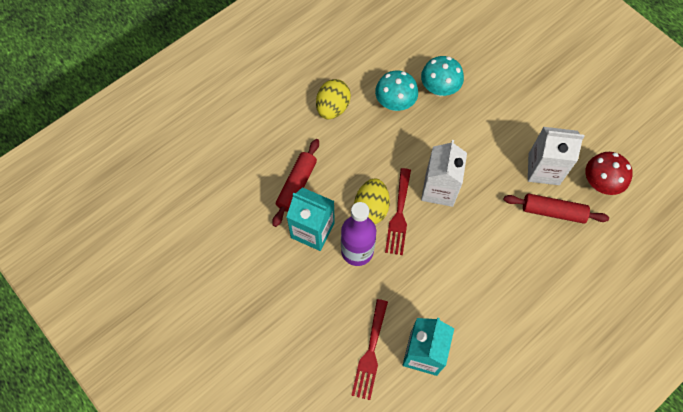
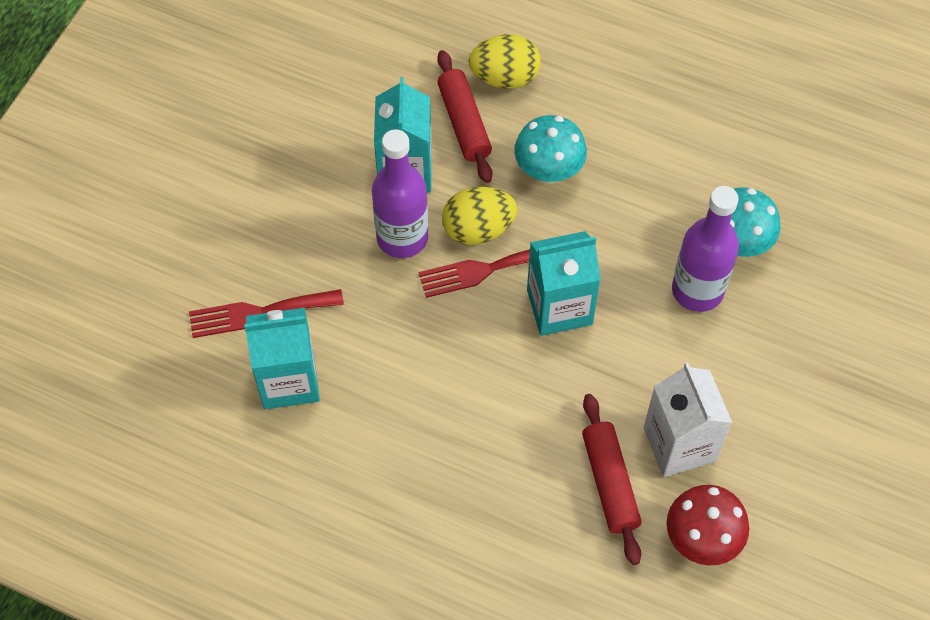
camera: 65 degrees right, 5 degrees down
red rolling pin [272,139,319,227] -> red rolling pin turned 75 degrees clockwise [437,50,493,183]
yellow egg [316,79,351,119] -> yellow egg moved to [469,34,541,89]
turquoise mushroom [375,70,418,111] -> turquoise mushroom moved to [514,115,587,184]
white carton [421,140,467,207] -> turquoise carton [527,231,601,336]
none -> purple bottle [672,186,739,312]

